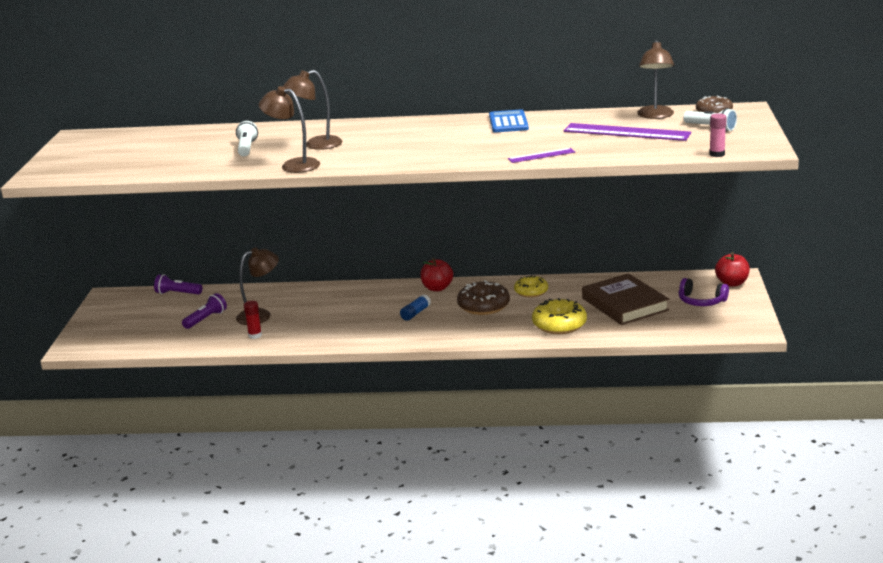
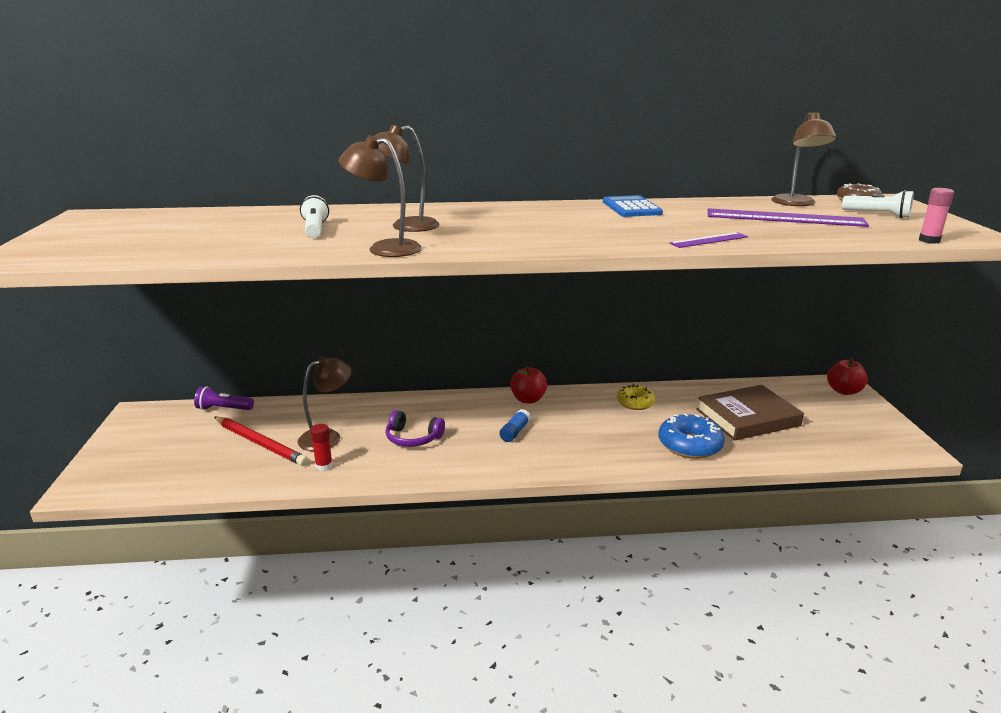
camera: 10 degrees left, 0 degrees up
purple flashlight [182,293,227,329] -> red pencil [214,416,308,466]
brown donut [457,280,510,315] -> none
yellow donut [532,298,587,334] -> blue donut [659,413,725,459]
brown book [582,273,669,325] -> brown book turned 75 degrees counterclockwise [696,385,804,441]
purple headphones [678,278,729,306] -> purple headphones moved to [386,410,445,447]

